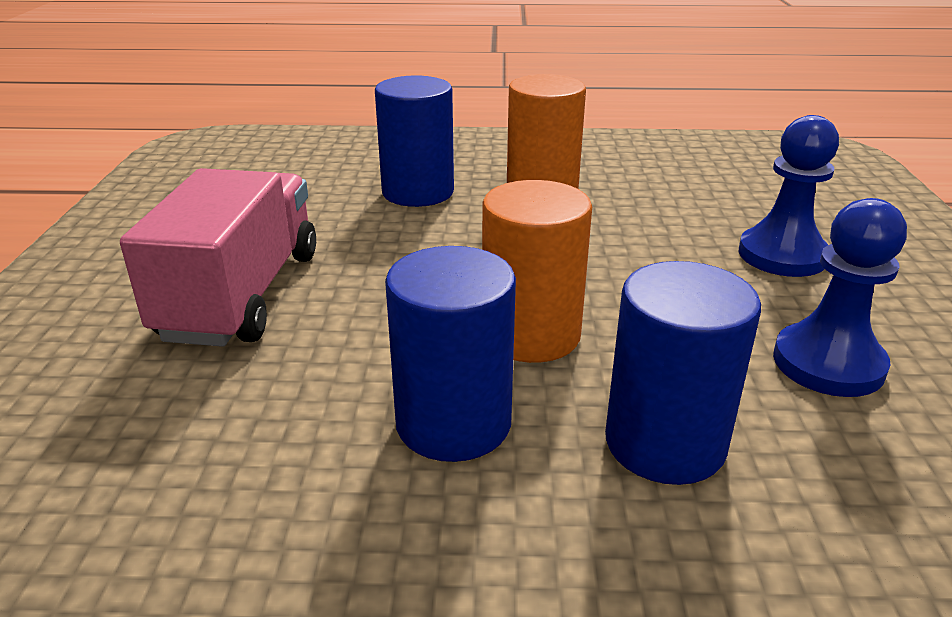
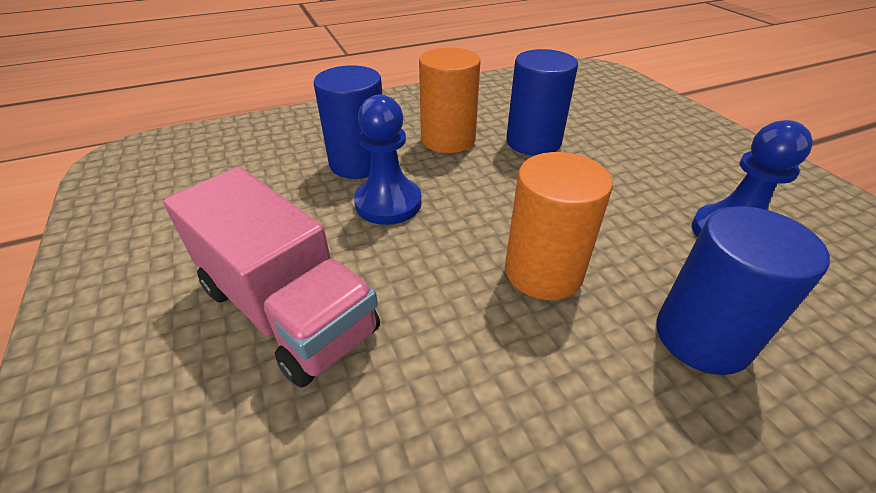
camera: 25 degrees left, 10 degrees up
pink truck [120,168,316,347] -> pink truck turned 150 degrees clockwise [163,167,380,388]
blue cylinder [385,246,516,462] -> blue cylinder moved to [506,49,578,156]
blue pawn [739,115,839,277] -> blue pawn moved to [354,94,422,225]

